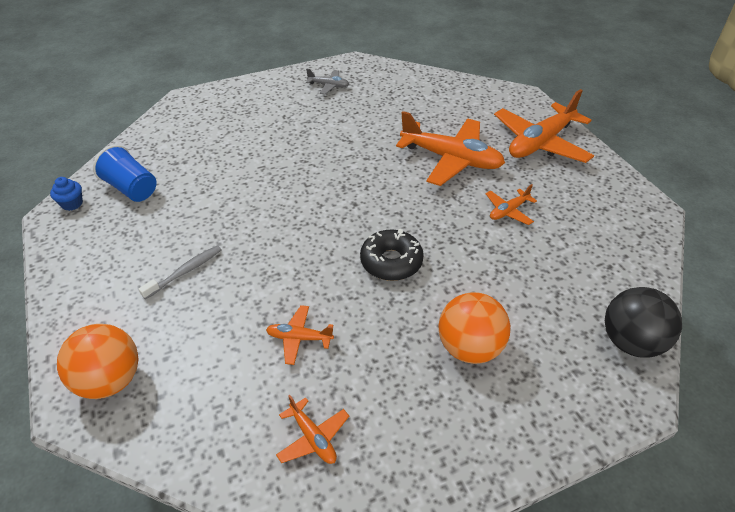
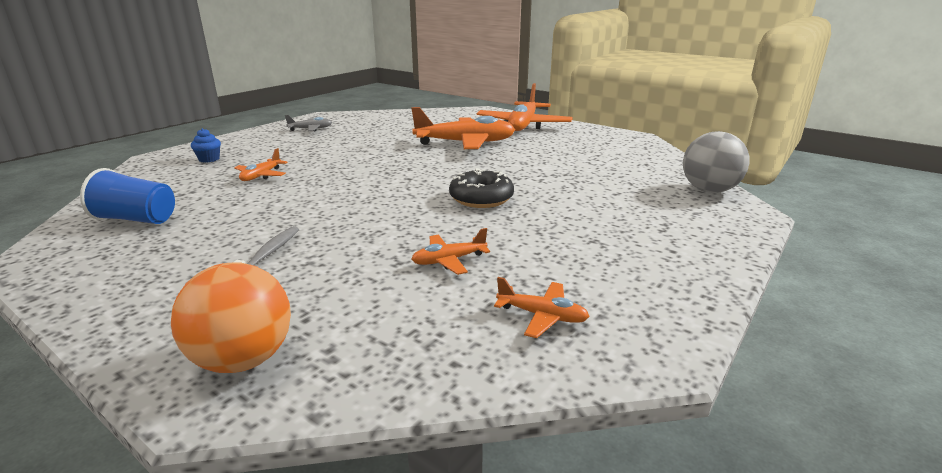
camera: 30 degrees left, 20 degrees down
blue cupcake [50,177,83,211] -> blue cupcake moved to [191,128,221,163]
orange ball [439,292,510,364] -> none
orange plane [486,184,537,225] -> orange plane moved to [234,148,288,181]
black ball [605,287,682,358] -> grey ball [683,131,750,193]

